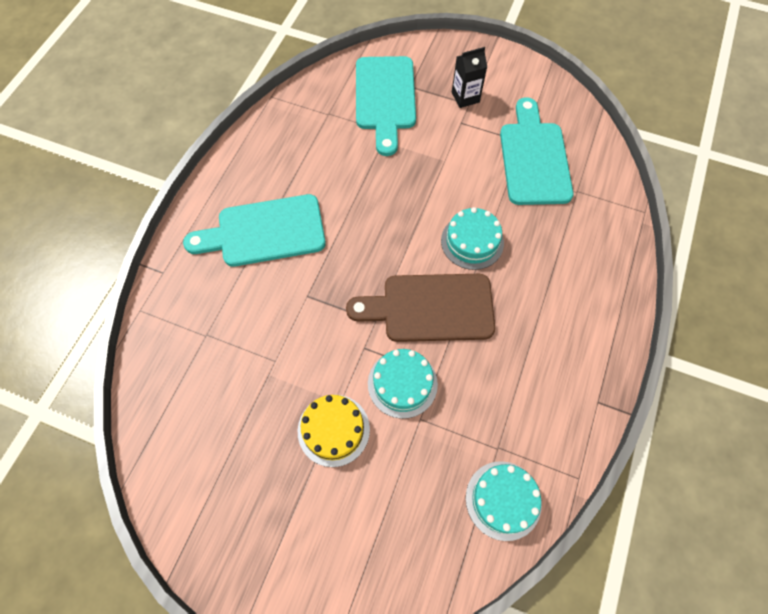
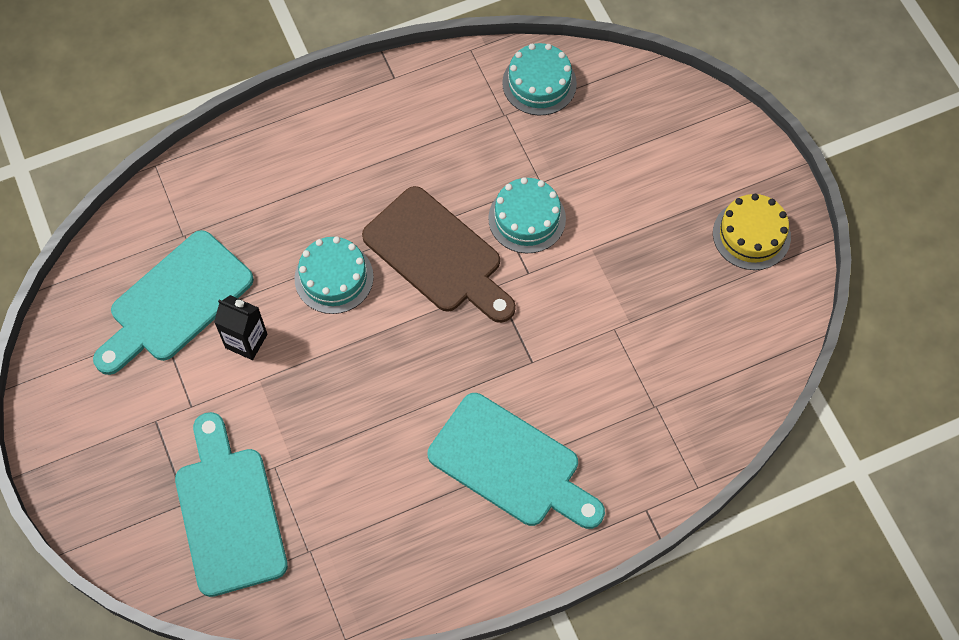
camera: 135 degrees left, 0 degrees up
yellow cake [298,395,370,467] -> yellow cake moved to [713,194,791,270]
turquoise cutting board [356,56,416,156] -> turquoise cutting board turned 60 degrees counterclockwise [175,412,288,597]
black carton [452,47,487,108] -> black carton moved to [214,295,267,360]

